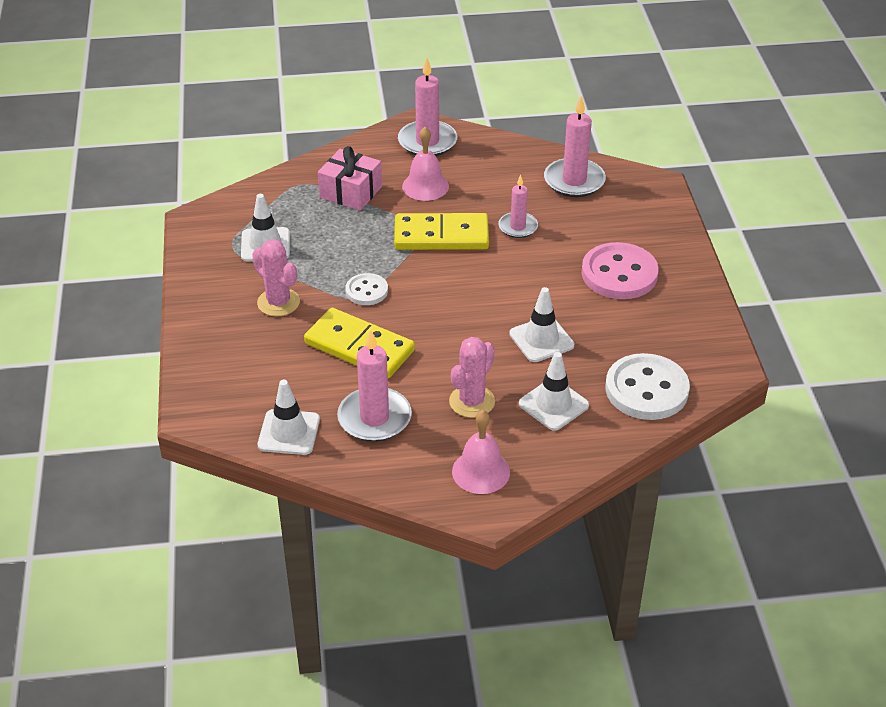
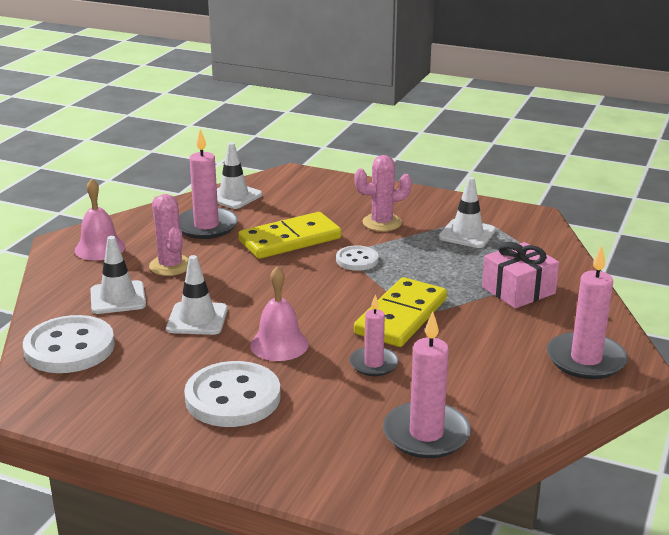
camera: 120 degrees right, 15 degrees down
pink bell [402,127,449,201] -> pink bell moved to [250,267,309,361]
pink button [582,242,659,299] -> white button [184,361,281,427]

